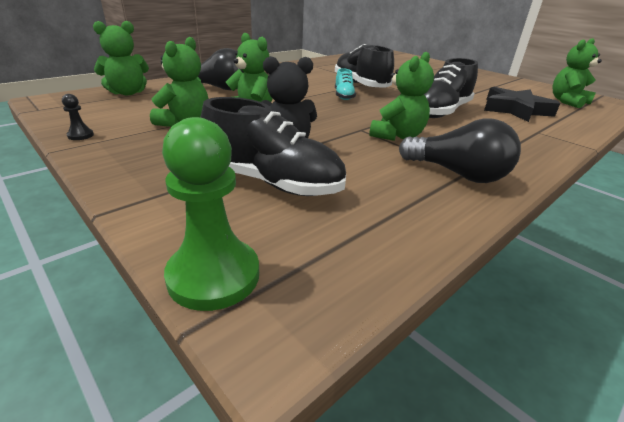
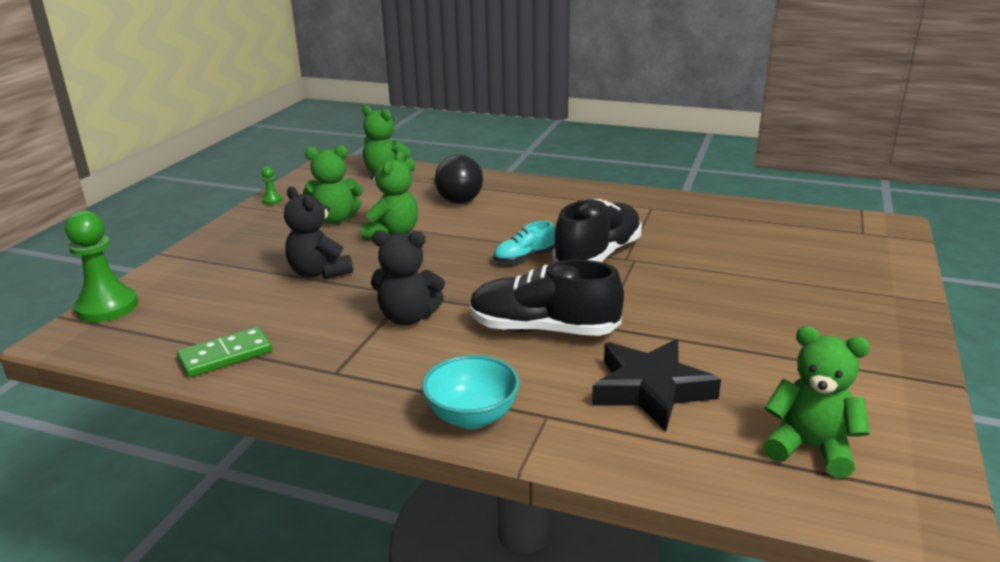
camera: 65 degrees right, 5 degrees down
black pawn [62,94,94,140] -> green pawn [262,167,282,205]
black shoe [201,97,346,196] -> none
green teddy bear [369,52,434,141] -> black teddy bear [371,230,445,325]
black light bulb [399,118,521,183] -> none
none -> green domino [177,327,272,377]
none -> turquoise bowl [422,355,520,429]

